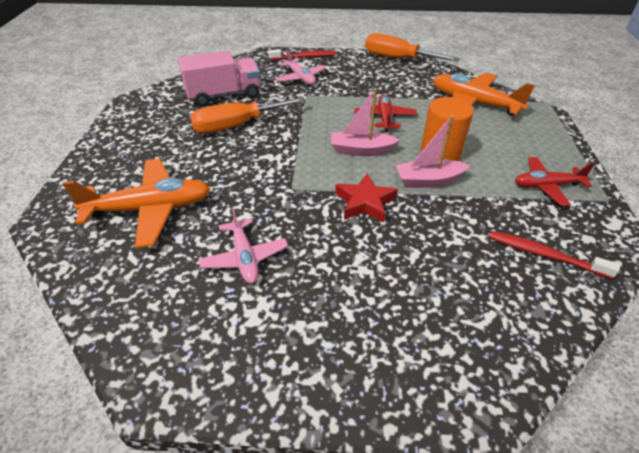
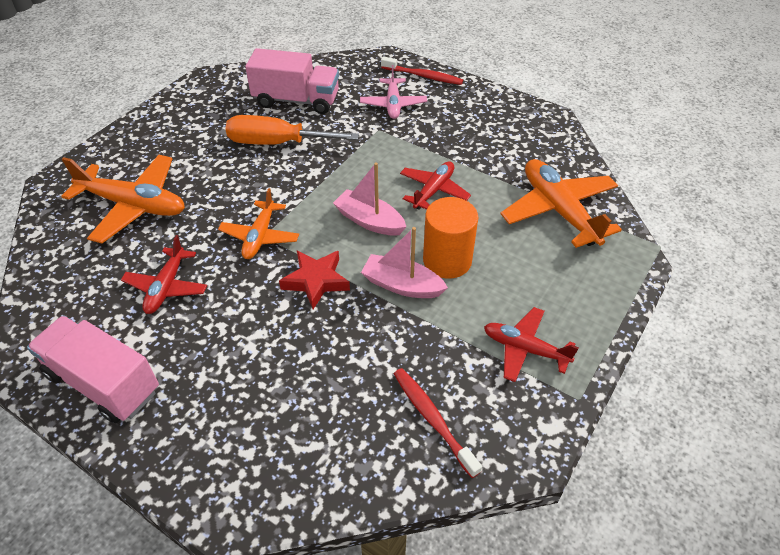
camera: 30 degrees right, 5 degrees up
pink plane [198,207,288,284] -> red plane [121,235,207,314]
orange screwdriver [365,33,460,62] -> none
none -> pink truck [27,316,159,423]
none -> orange plane [218,188,299,259]

